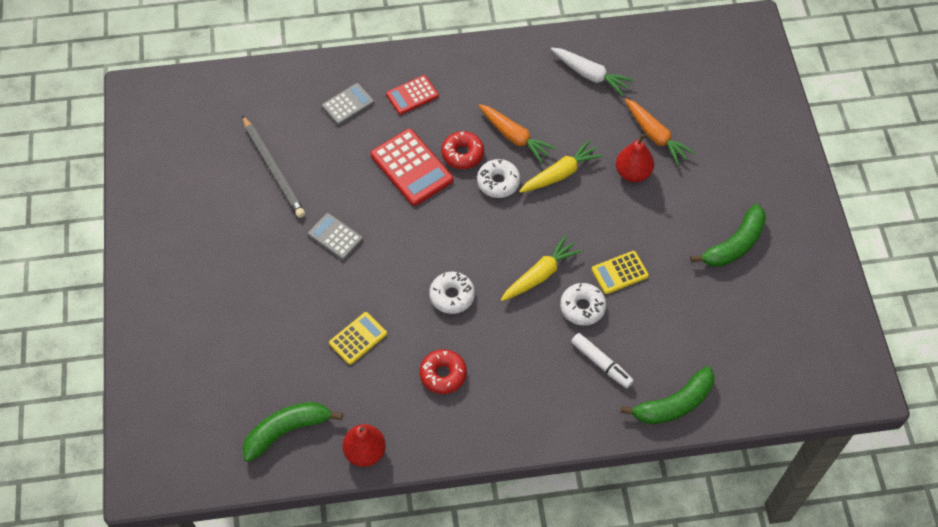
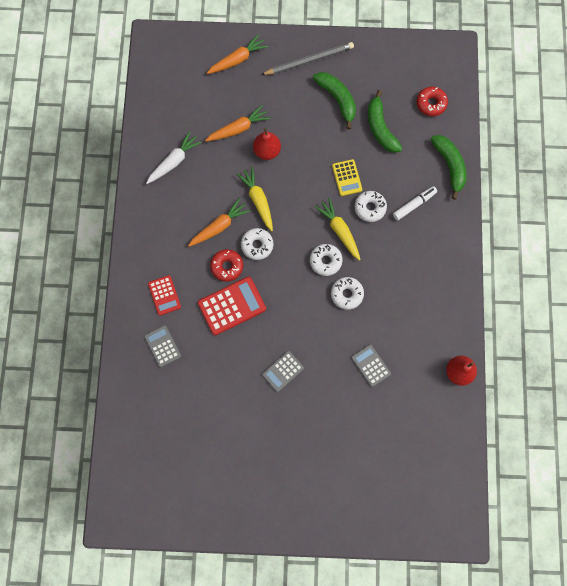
camera: 80 degrees left, 15 degrees up
grey pencil [242,115,305,218] -> grey pencil moved to [261,42,354,75]
green banana [242,402,343,462] -> green banana moved to [368,90,402,153]
yellow calculator [329,312,387,365] -> grey calculator [351,344,391,387]
red donut [420,349,467,394] -> red donut moved to [417,87,448,116]
none -> orange carrot [207,34,268,74]
none -> white donut [310,244,343,276]

